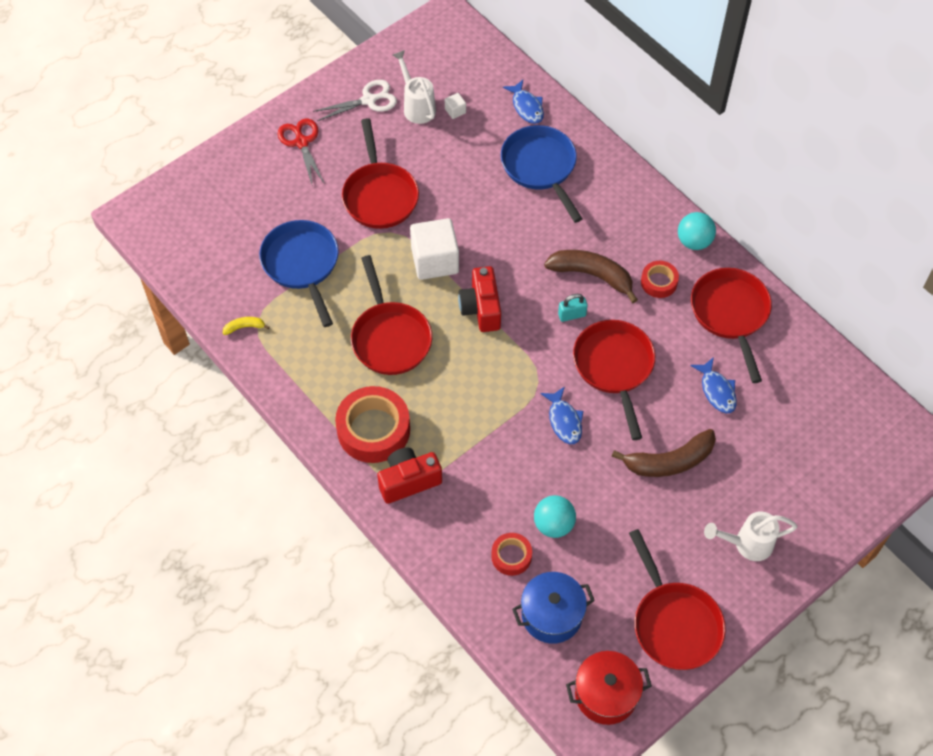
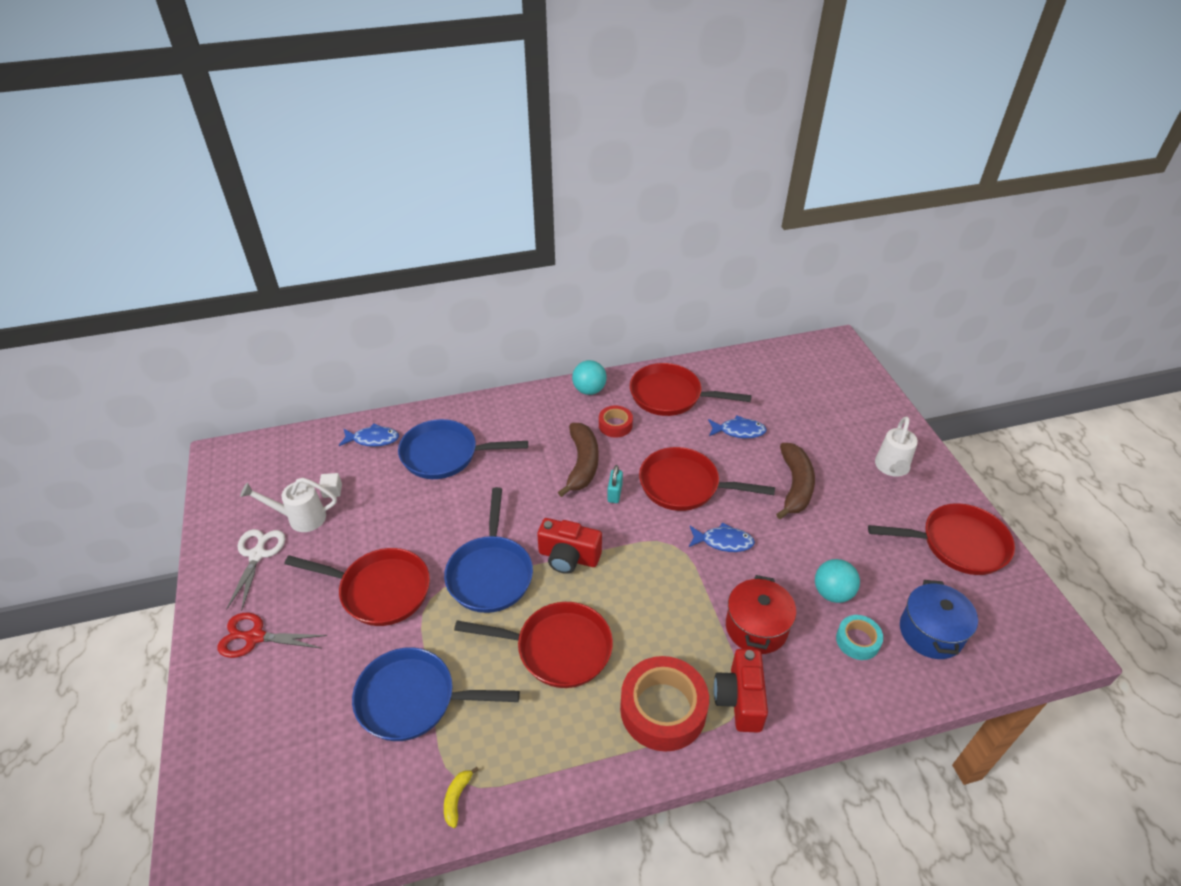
camera: 65 degrees left, 15 degrees down
white cube [410,218,459,280] -> blue pan [444,487,533,613]
red tape [491,533,532,576] -> turquoise tape [836,615,883,660]
brown banana [544,250,638,303] -> brown banana turned 135 degrees clockwise [558,423,599,497]
red pot [566,651,652,725] -> red pot moved to [726,575,796,654]

